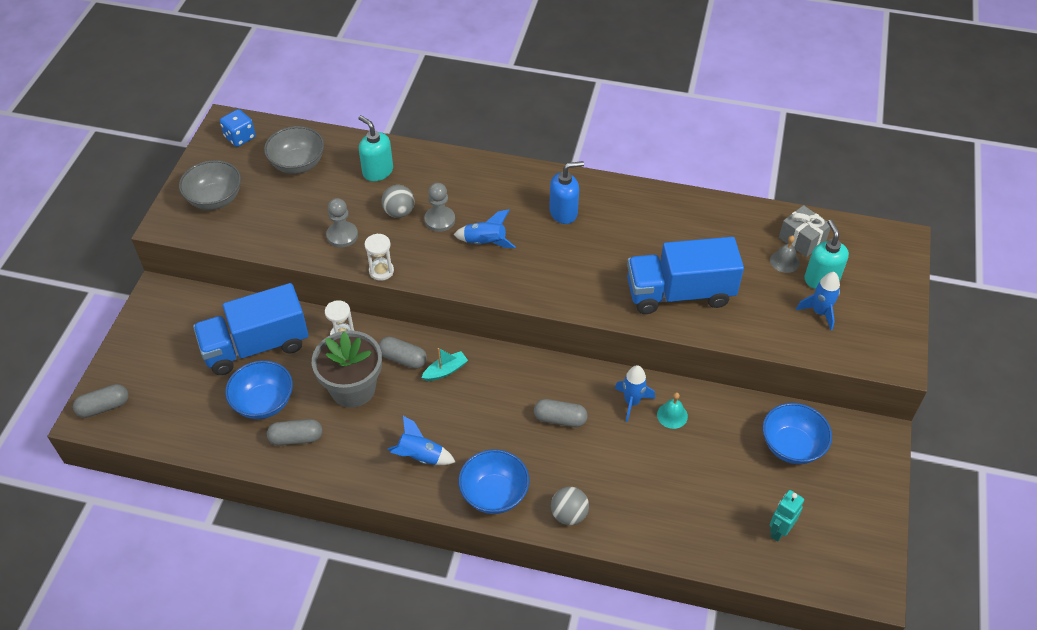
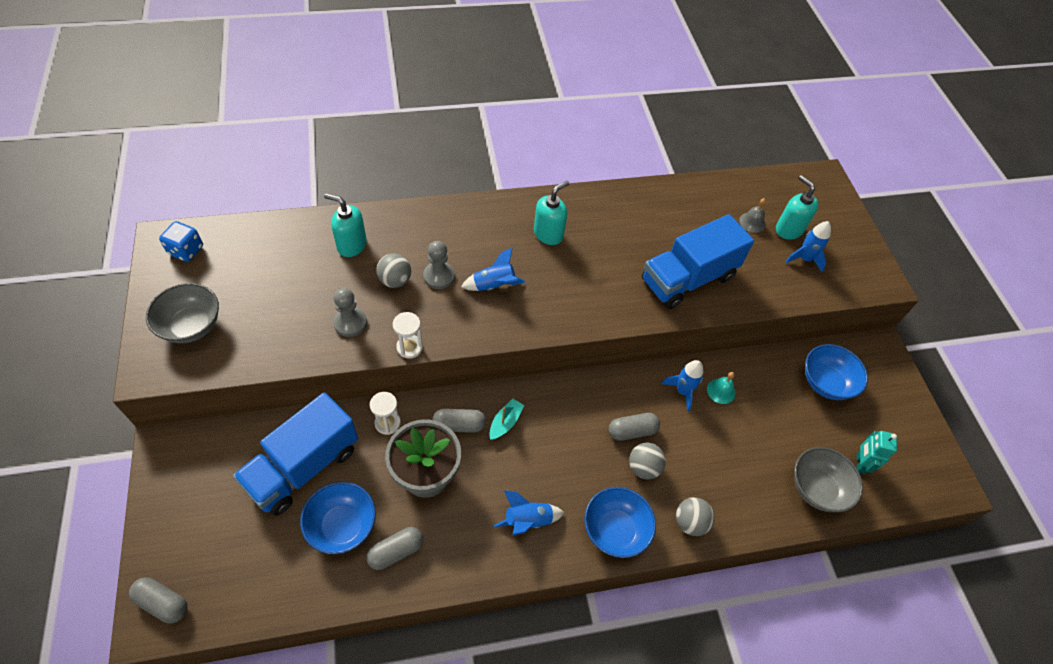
camera: 30 degrees left, 5 degrees up
grey capsule [73,384,129,418] -> grey capsule turned 75 degrees clockwise [129,577,187,623]
grey bowl [264,126,324,174] -> grey bowl moved to [794,447,863,513]
blue soap dispenser [549,161,584,224] -> turquoise soap dispenser [534,181,569,245]
grey gift [779,205,830,257] -> none
none -> grey ball [629,443,666,479]

